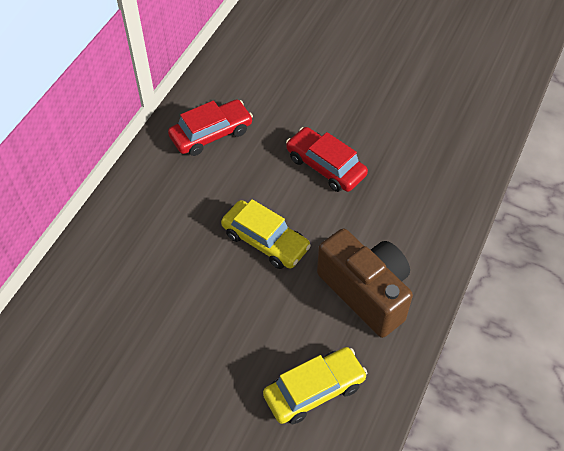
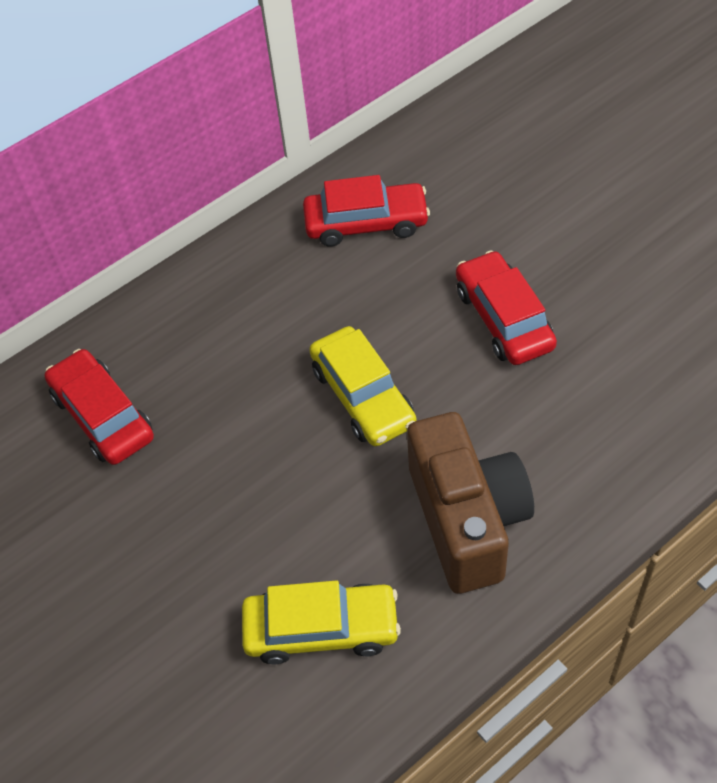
camera: 30 degrees right, 0 degrees up
none -> red car [45,349,154,465]

